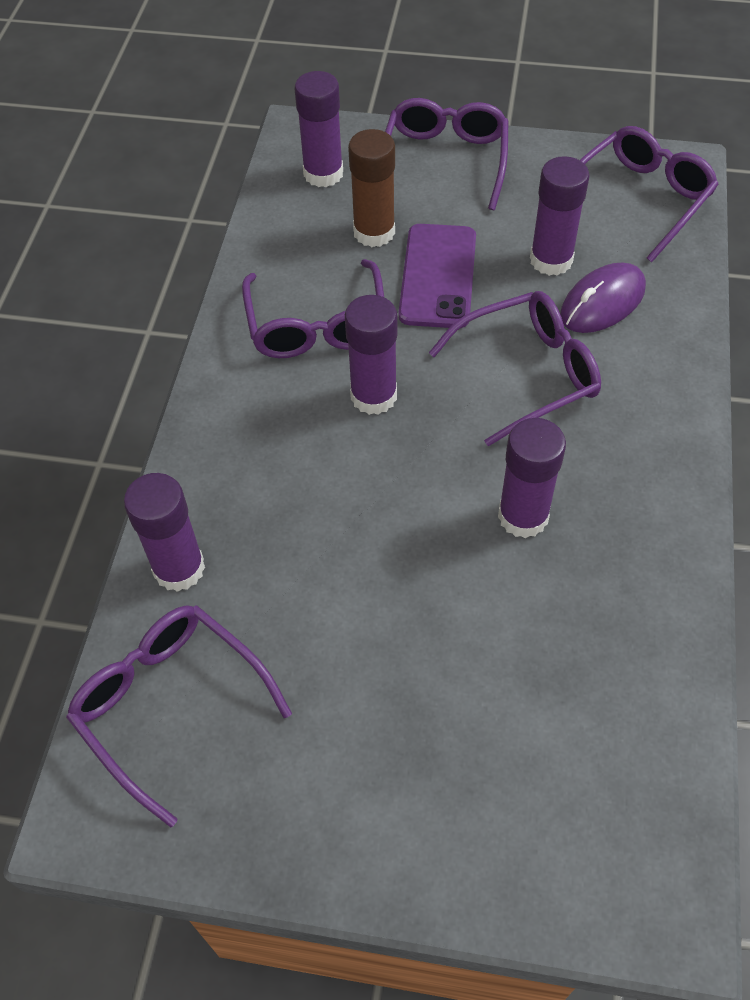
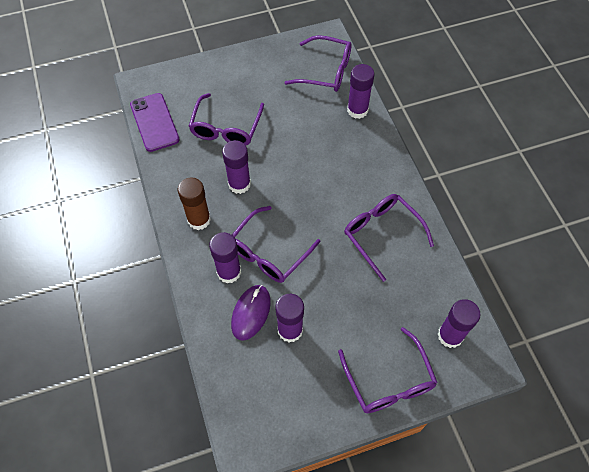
camera: 150 degrees right, 5 degrees up
purple glue stick [345,295,398,415] -> purple glue stick moved to [209,232,241,283]
brown glue stick [348,129,395,247] -> brown glue stick moved to [178,177,211,230]
purple phone [399,224,476,328] -> purple phone moved to [130,93,180,152]
purple glasses [580,126,719,262] -> purple glasses moved to [188,93,264,145]

